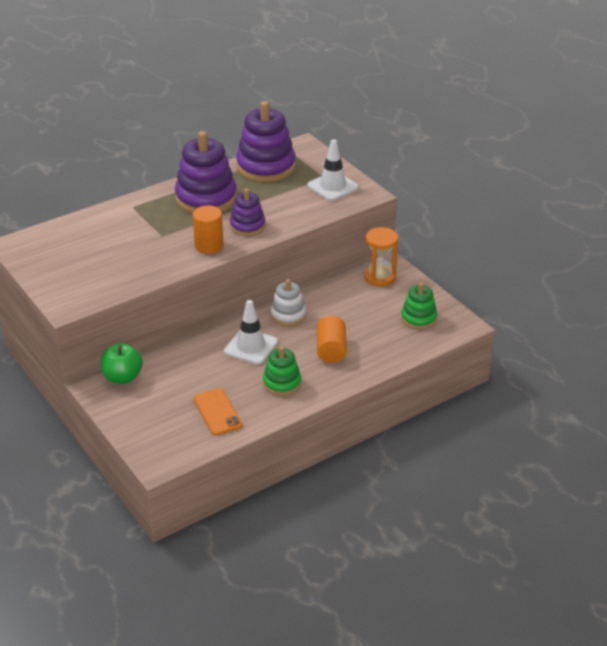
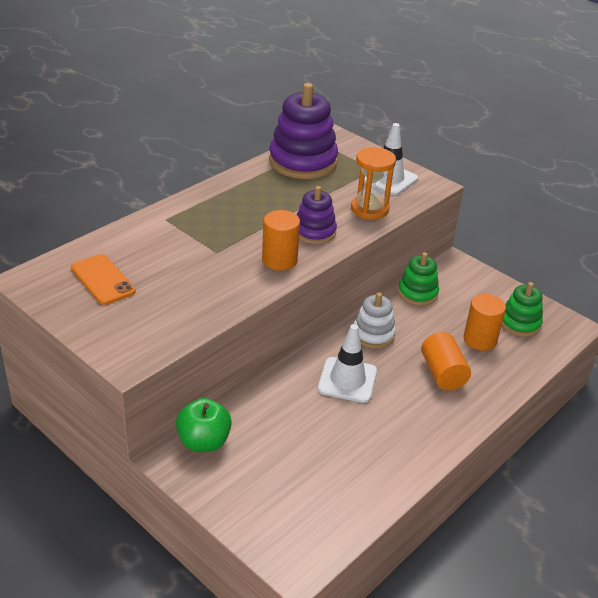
camera: 15 degrees left, 0 degrees up
purple stacking toy [175,131,237,213] -> none
orange phone [193,388,242,435] -> orange phone moved to [71,254,136,305]
green stacking toy [263,346,301,396] -> green stacking toy moved to [398,252,439,306]
orange hourglass [364,227,398,287] -> orange hourglass moved to [351,147,396,220]
none -> orange cylinder [464,294,506,351]

